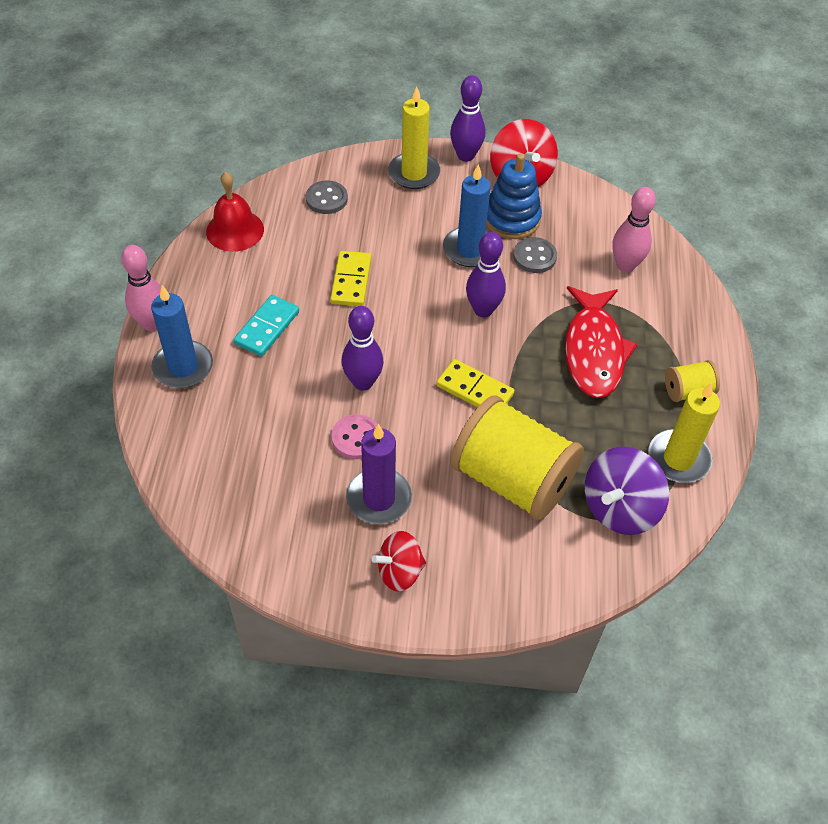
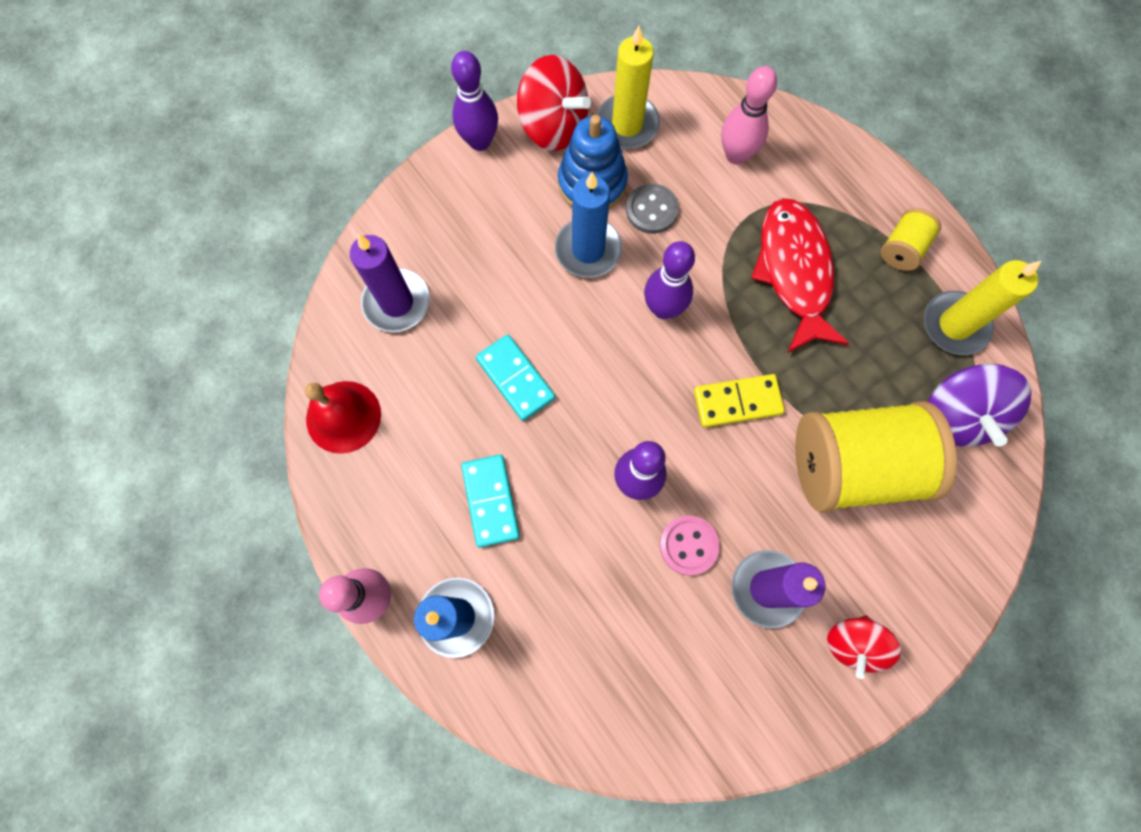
camera: 40 degrees left, 20 degrees up
grey button [306,180,348,214] -> purple candle [350,234,430,332]
yellow domino [330,251,372,306] -> turquoise domino [476,334,555,421]
yellow candle [388,87,440,189] -> yellow candle moved to [597,26,660,149]
red fish [565,286,638,398] -> red fish turned 150 degrees counterclockwise [751,198,849,353]

